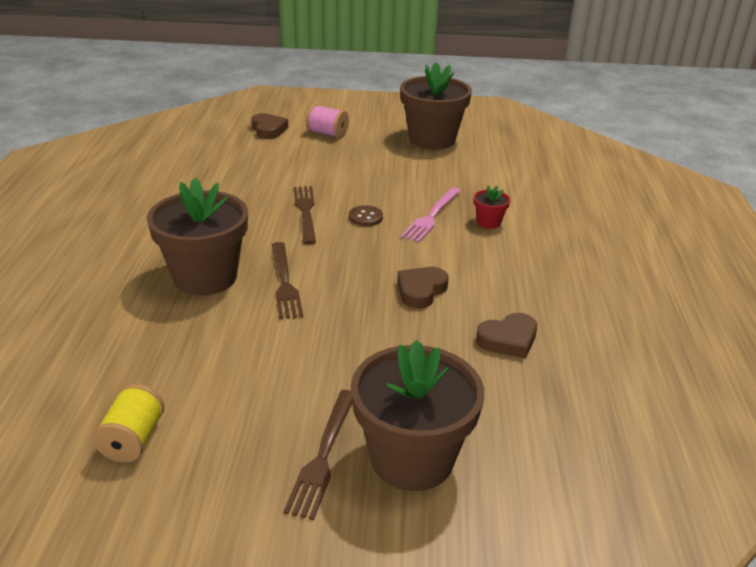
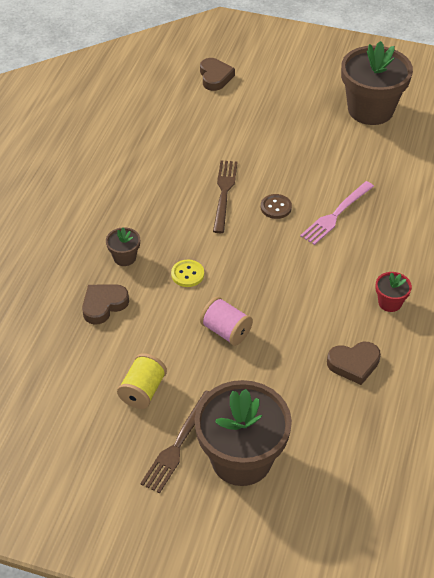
camera: 15 degrees right, 15 degrees up
yellow spool [92,384,164,462] -> yellow spool moved to [117,353,167,409]
brown flower pot [147,178,248,295] -> brown flower pot [106,227,140,266], size x0.43
brown fork [272,242,303,320] -> yellow button [171,260,204,287]
pink spool [306,104,349,138] -> pink spool moved to [200,297,253,346]
brown heart [397,267,449,309] -> brown heart moved to [82,284,129,325]
red flower pot [474,185,510,229] -> red flower pot moved to [375,272,412,312]

